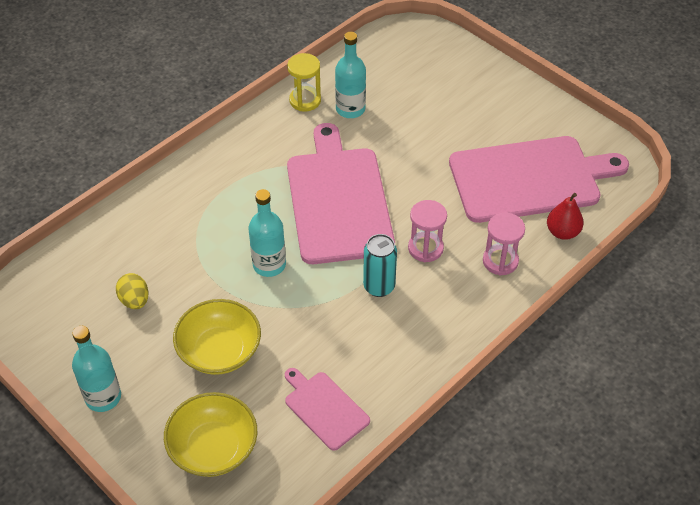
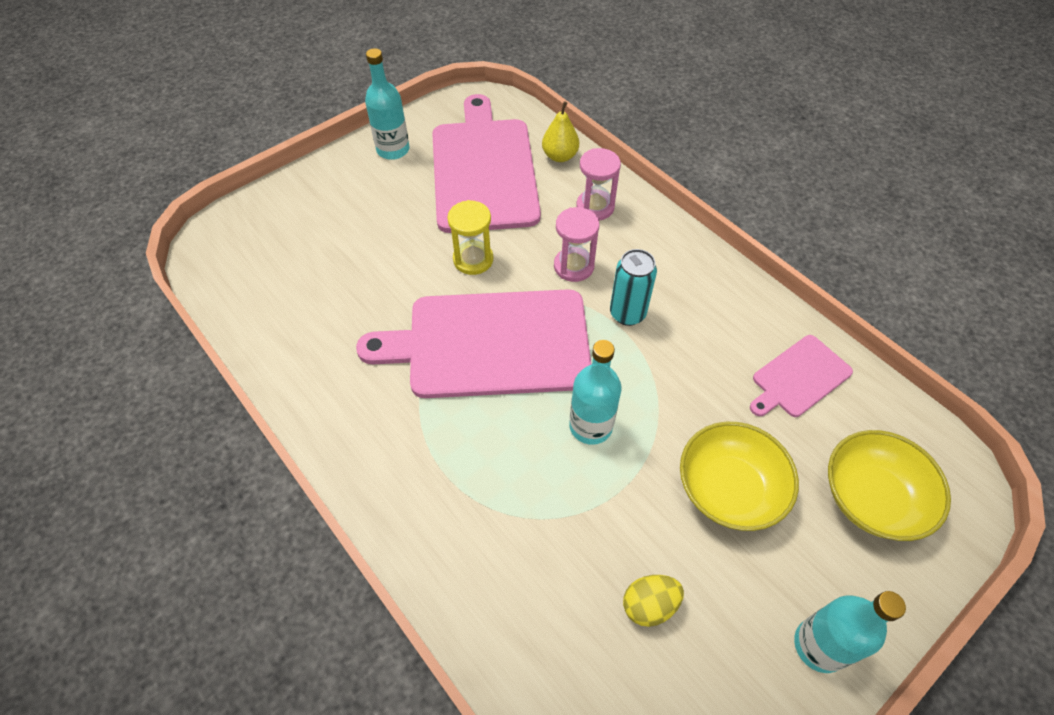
camera: 85 degrees left, 5 degrees up
yellow hourglass [287,53,321,111] -> yellow hourglass moved to [447,200,493,275]
turquoise bottle [335,32,366,118] -> turquoise bottle moved to [365,48,410,160]
red pear [547,193,584,240] -> yellow pear [542,101,579,162]

